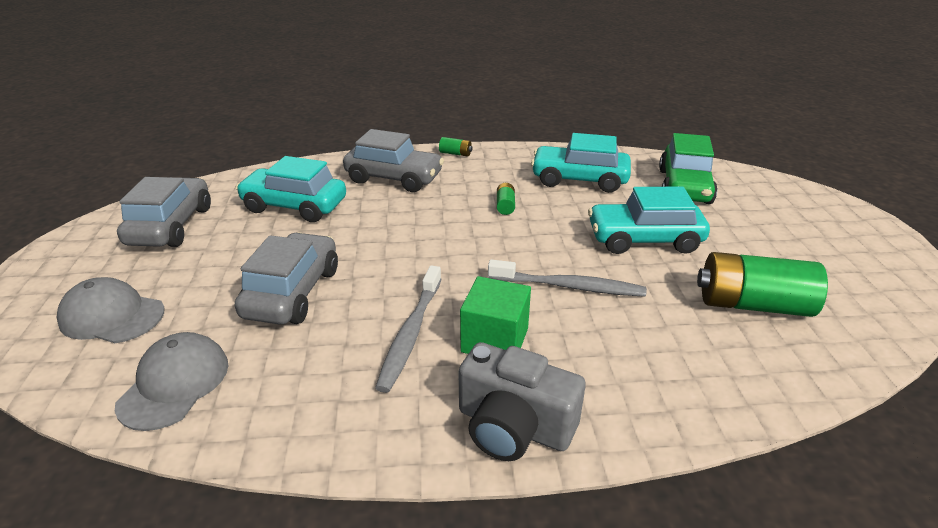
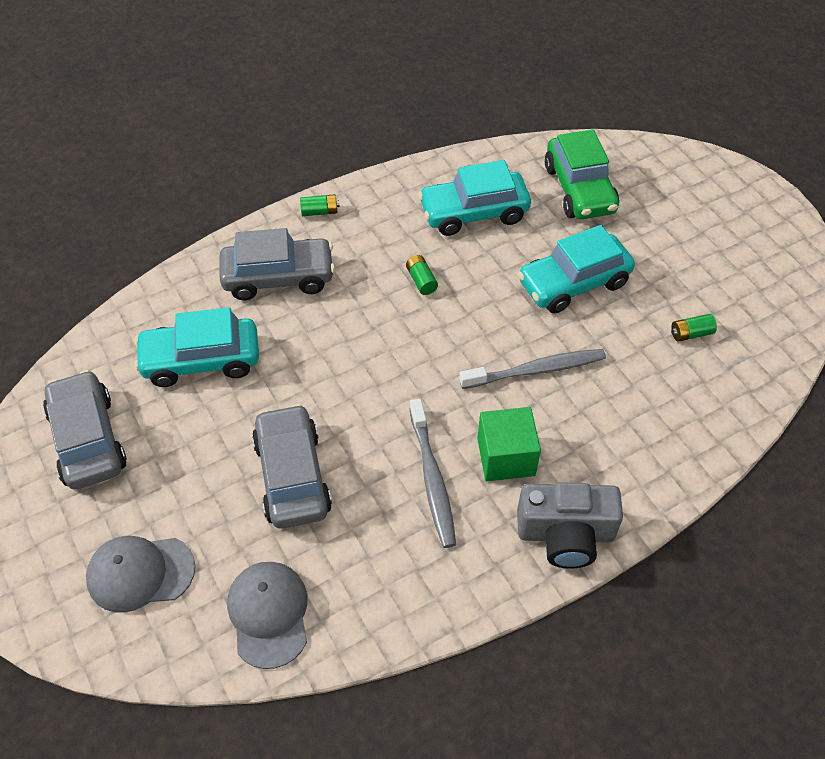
camera: 25 degrees left, 20 degrees up
green battery [697,252,828,317] -> green battery [671,314,717,342], size x0.43

